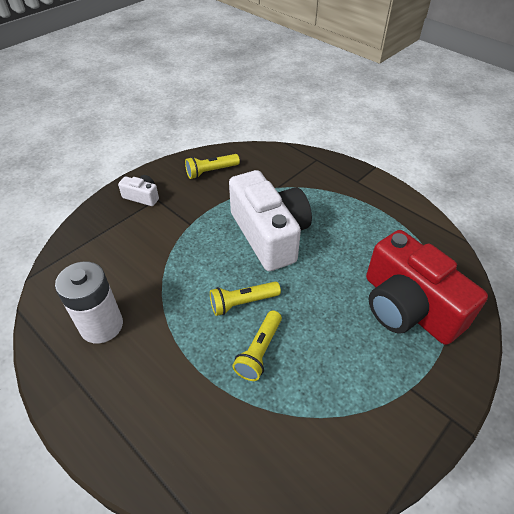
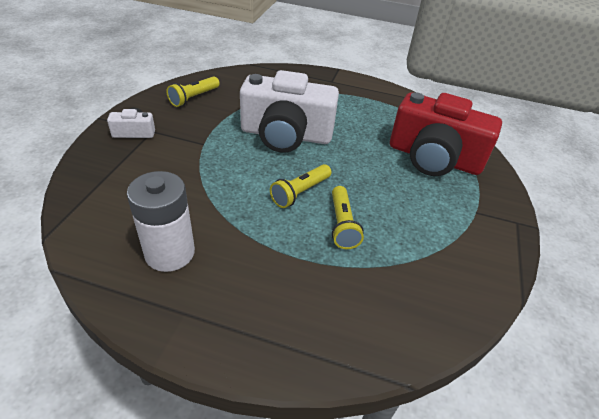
camera: 30 degrees left, 5 degrees down
white camera [229,170,312,271] -> white camera turned 150 degrees clockwise [240,70,339,153]

